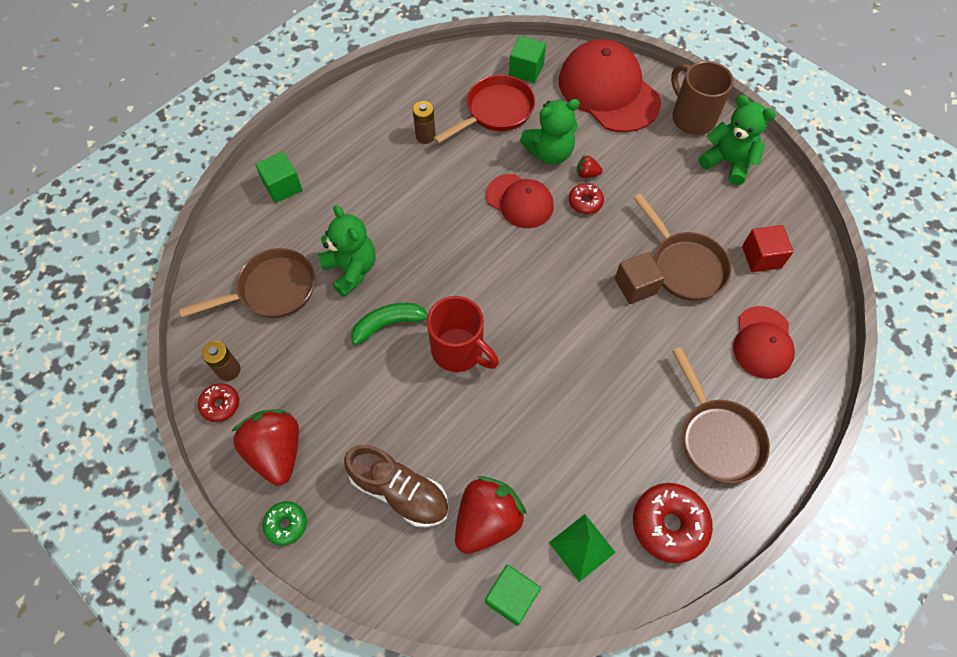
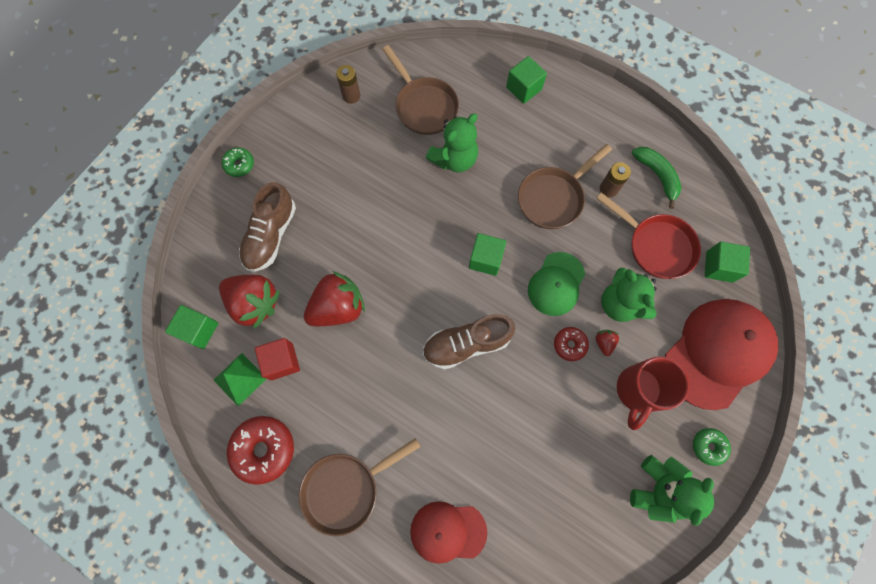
camera: 80 degrees right, 10 degrees up
red donut [198,383,239,422] -> none
red strawberry [231,410,299,486] -> red strawberry moved to [304,271,365,326]
green banana [351,303,428,345] -> green banana moved to [632,147,681,209]
red mug [427,296,499,372] -> red mug moved to [617,356,689,430]
red cap [486,174,554,228] -> green cap [528,252,585,316]
brown cube [615,252,665,304] -> none
brown pan [634,194,732,301] -> brown pan moved to [518,144,612,229]
brown mug [671,61,734,135] -> green donut [693,428,731,466]
red cube [742,225,794,272] -> red cube moved to [255,338,300,380]
none -> brown shoe [423,314,515,370]
none -> green cube [469,233,506,276]

